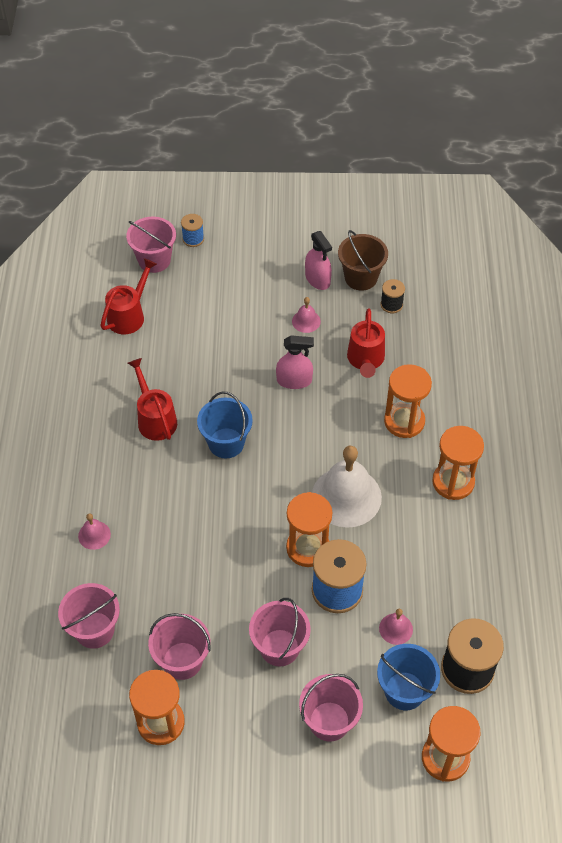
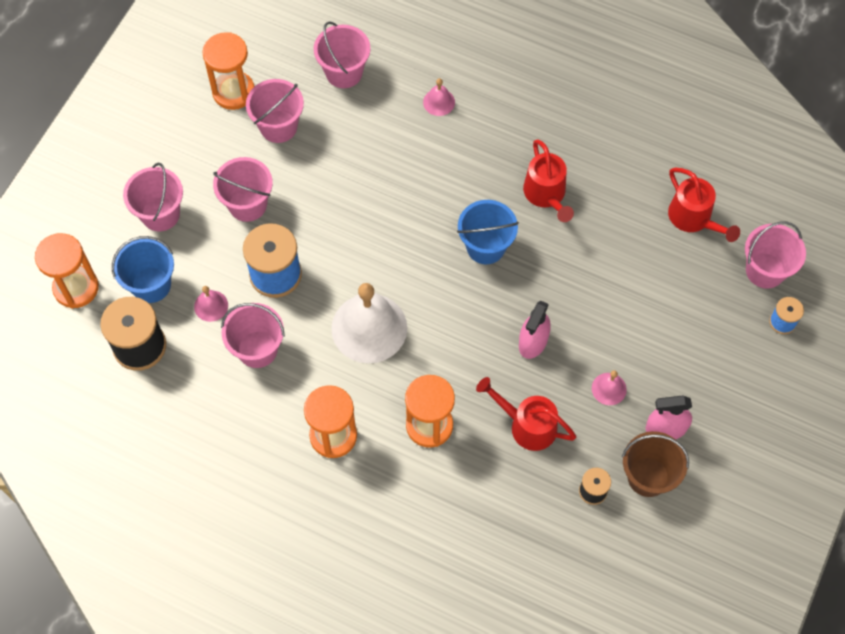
camera: 115 degrees right, 10 degrees up
red watering can [128,358,177,441] -> red watering can turned 75 degrees clockwise [523,139,574,222]
orange hourglass [286,492,332,567] -> none
none -> pink bucket [221,303,285,368]

